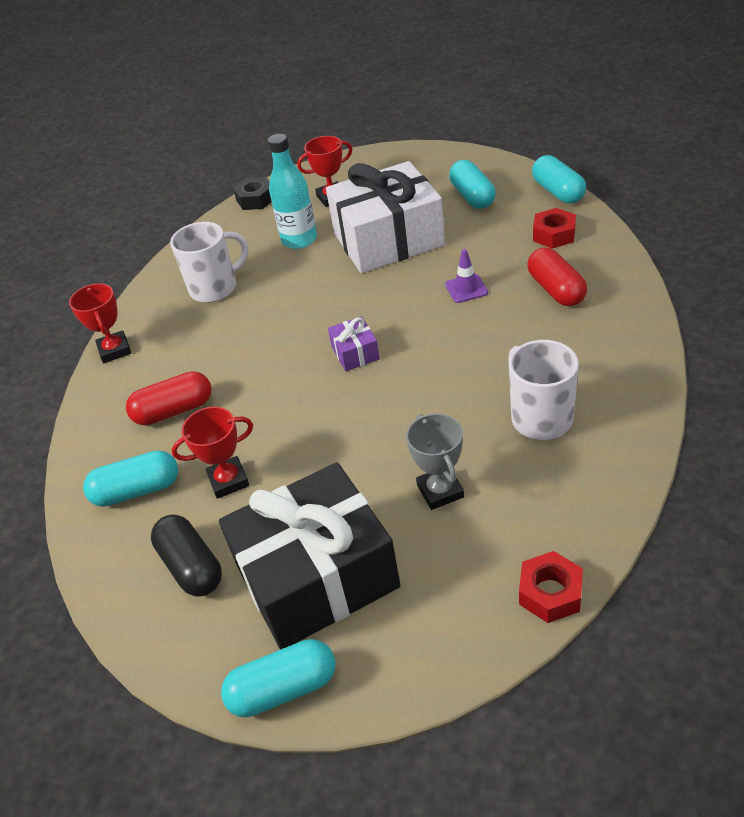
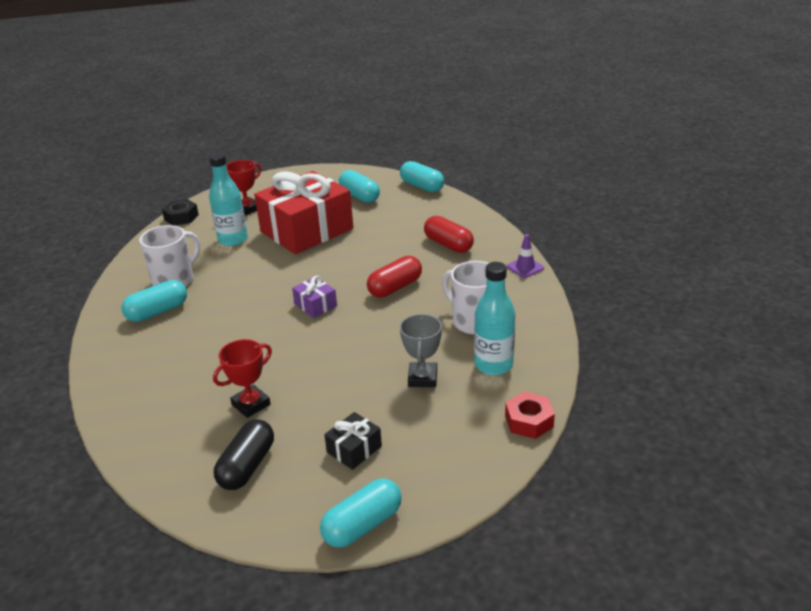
camera: 25 degrees left, 10 degrees down
red trophy [69,283,131,363] -> none
turquoise capsule [83,450,178,507] -> turquoise capsule moved to [122,280,187,322]
red capsule [126,371,212,425] -> red capsule moved to [367,256,422,298]
black capsule [151,514,222,596] -> black capsule turned 75 degrees clockwise [214,419,274,490]
black gift [219,462,401,650] -> black gift [324,412,382,470], size x0.41
white gift [326,161,445,273] -> red gift [254,171,353,254]
grey trophy [406,414,464,510] -> grey trophy turned 45 degrees clockwise [400,314,442,387]
purple traffic cone [445,249,488,303] -> purple traffic cone moved to [507,234,544,278]
red nut [533,208,576,249] -> none
none -> turquoise bottle [474,262,515,375]

